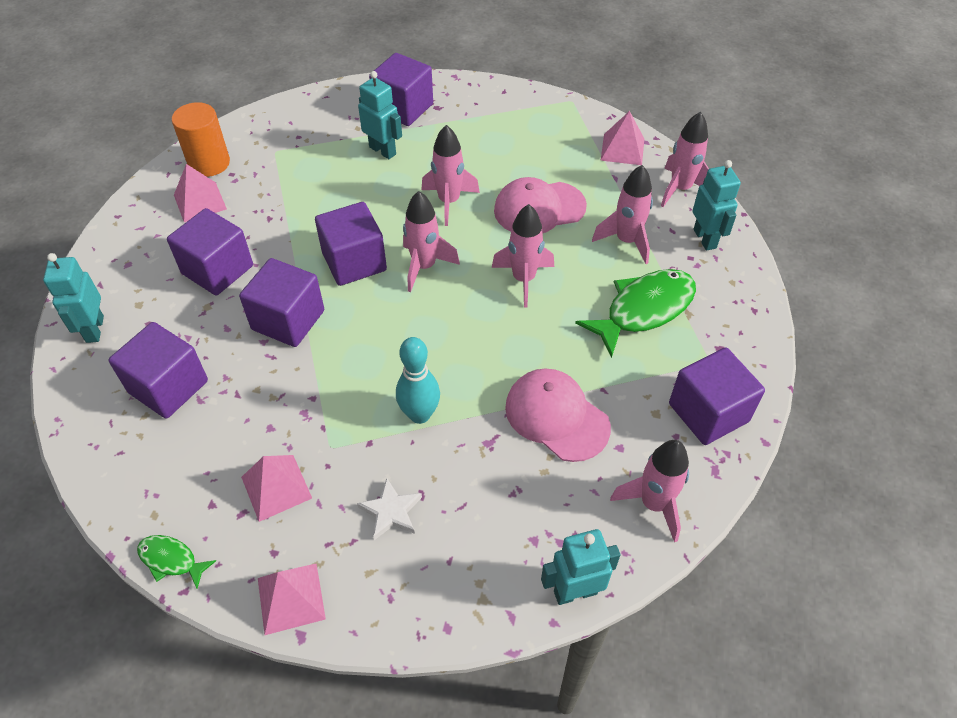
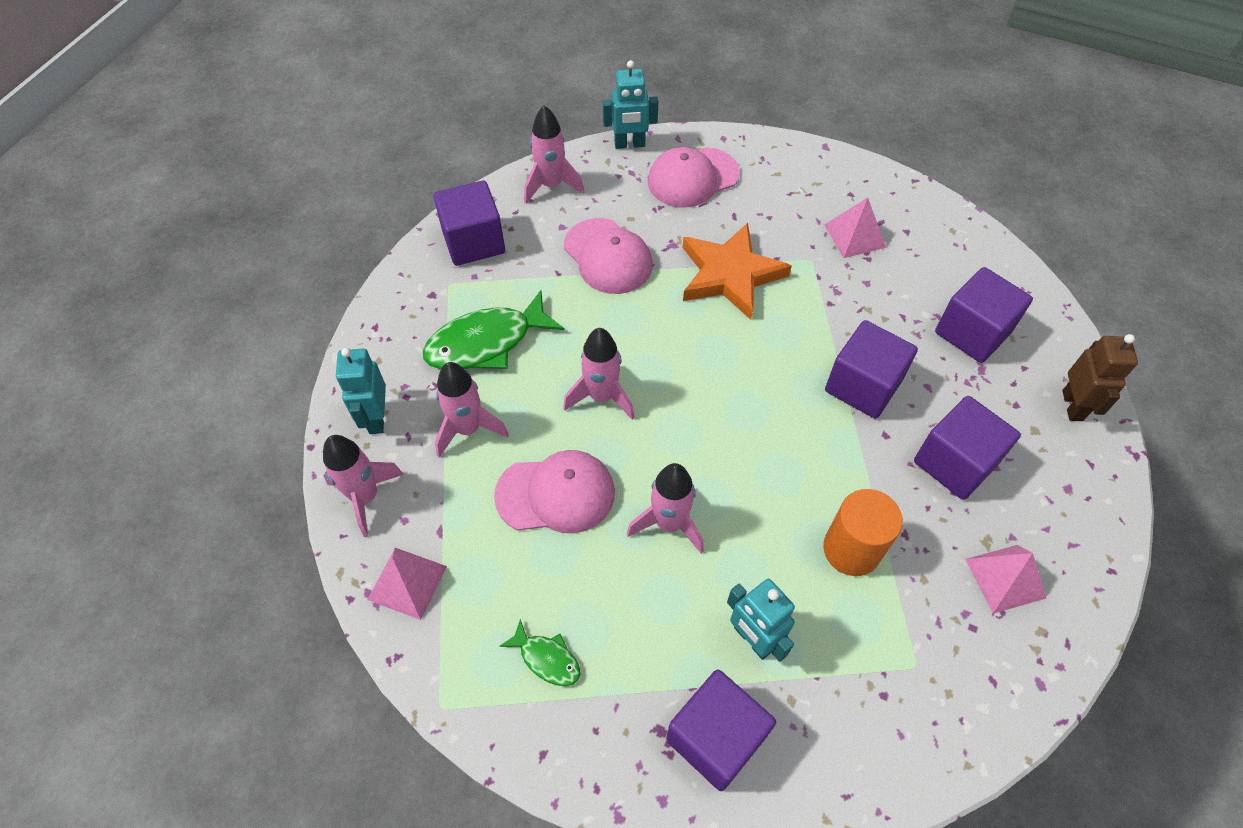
camera: 170 degrees left, 5 degrees up
turquoise robot [43,253,104,343] -> brown robot [1062,334,1138,421]
green fish [137,535,216,589] -> green fish moved to [500,619,580,686]
orange cylinder [172,102,230,177] -> orange cylinder moved to [823,489,903,576]
pink pyramid [258,563,326,635] -> none
purple cube [315,202,387,286] -> none
white star [357,478,422,540] -> none
turquoise bowling pin [396,337,440,424] -> orange star [683,223,792,320]
pink rocket [403,191,460,292] -> none
none -> pink cap [648,147,740,208]

